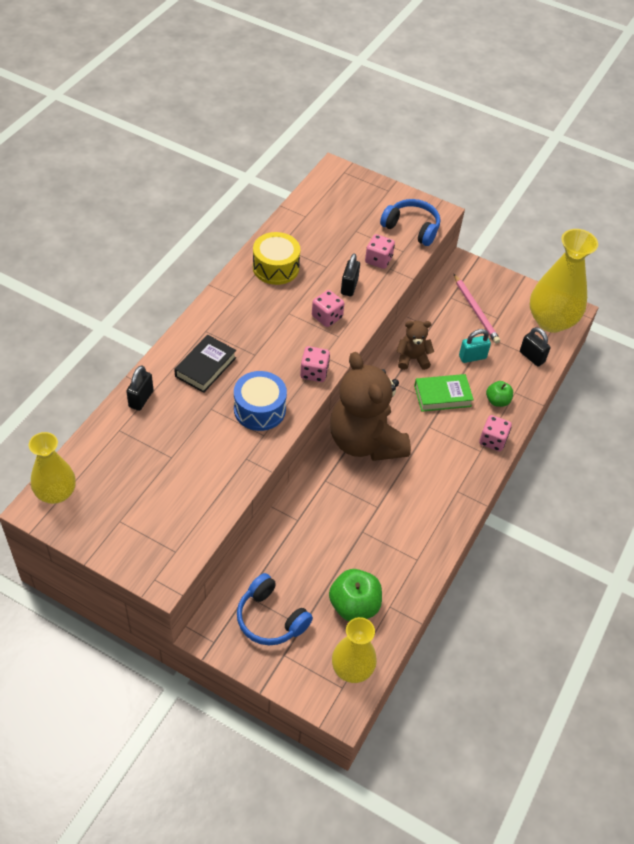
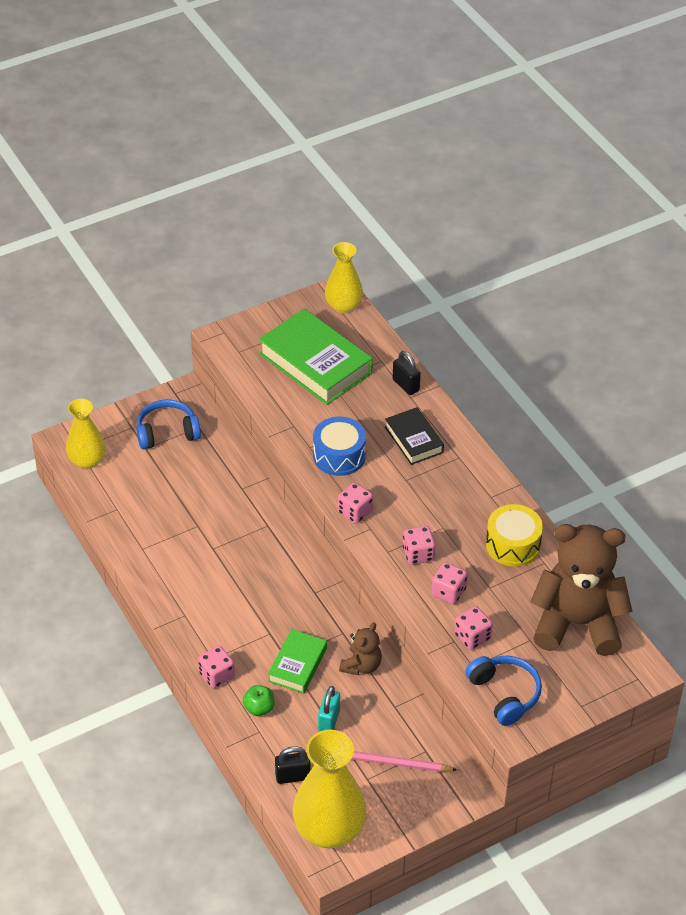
camera: 125 degrees right, 5 degrees down
green apple [329,569,382,621] -> none
brown teddy bear [330,352,411,461] -> brown teddy bear moved to [530,524,633,656]
black padlock [341,254,360,296] -> pink dice [431,562,468,604]
blue headphones [380,199,440,246] -> blue headphones turned 90 degrees counterclockwise [465,656,542,726]
none -> green book [259,309,373,405]

